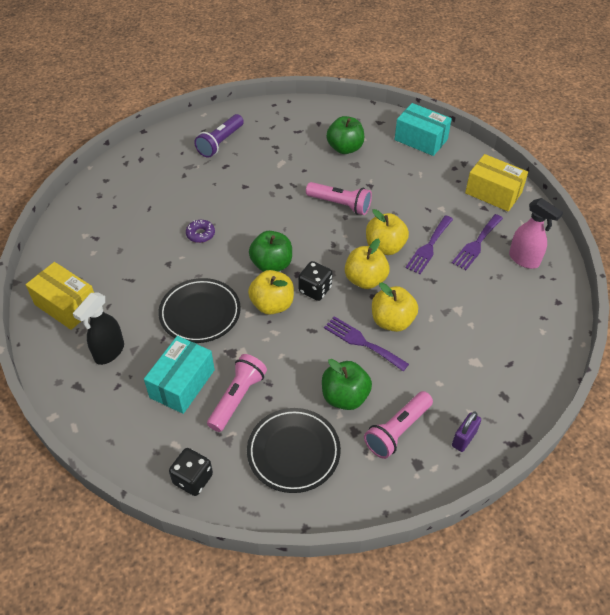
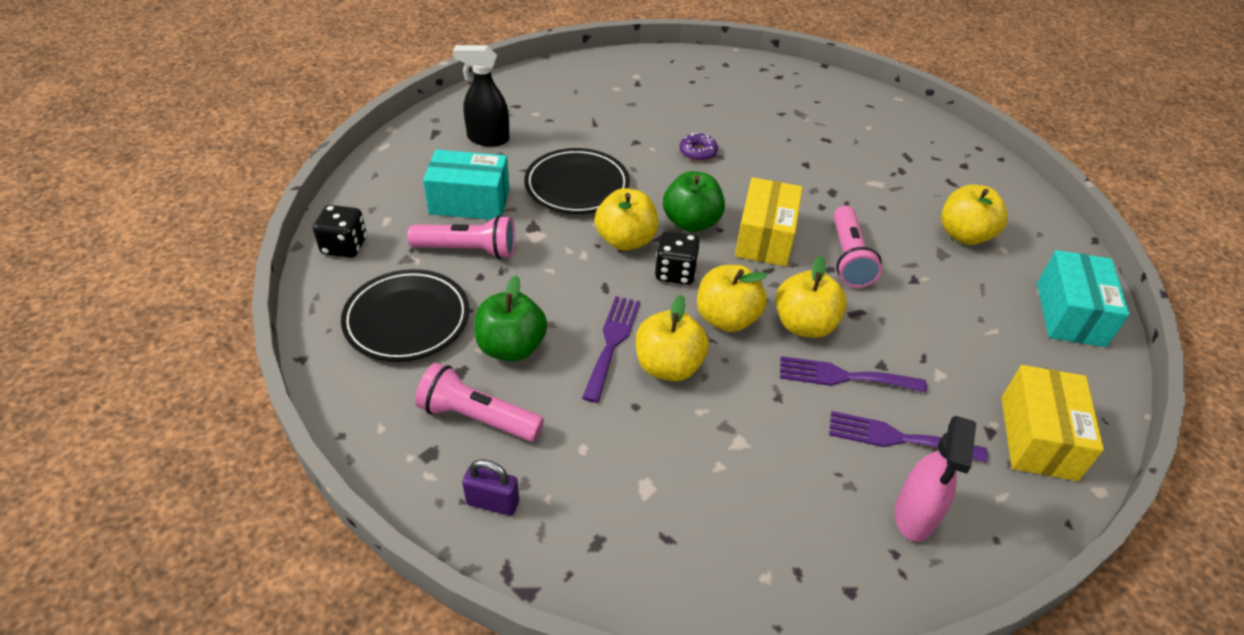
camera: 65 degrees right, 5 degrees down
yellow box [26,262,94,330] -> yellow box moved to [735,177,802,266]
purple flashlight [194,114,244,158] -> none
green apple [326,116,364,154] -> yellow apple [941,184,1008,245]

